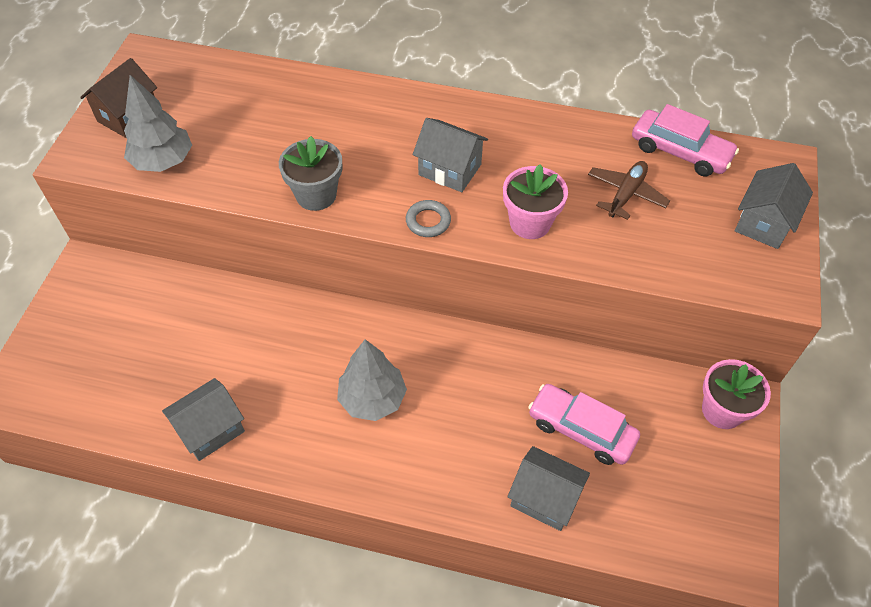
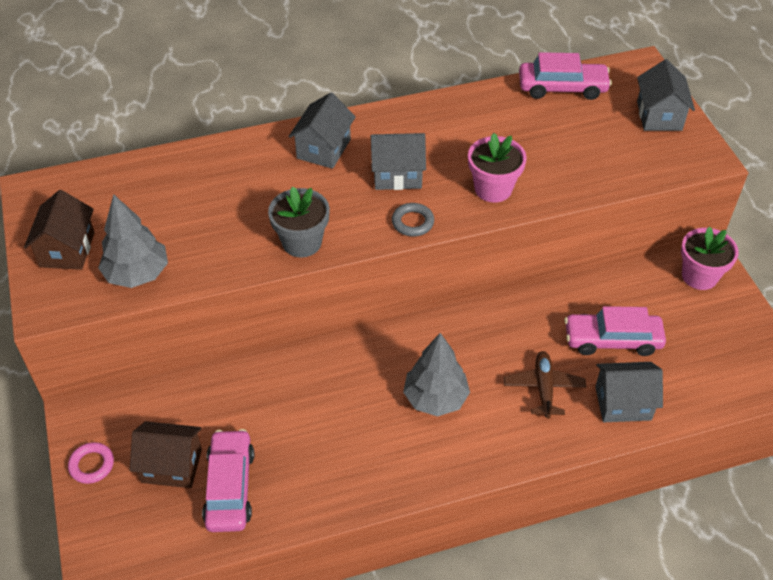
camera: 30 degrees left, 5 degrees down
grey house [162,378,245,461] -> grey house moved to [289,93,356,169]
brown plane [588,161,670,220] -> brown plane moved to [504,351,586,419]
none -> pink ring [68,442,114,484]
none -> brown house [130,421,202,488]
none -> pink car [202,429,254,532]

